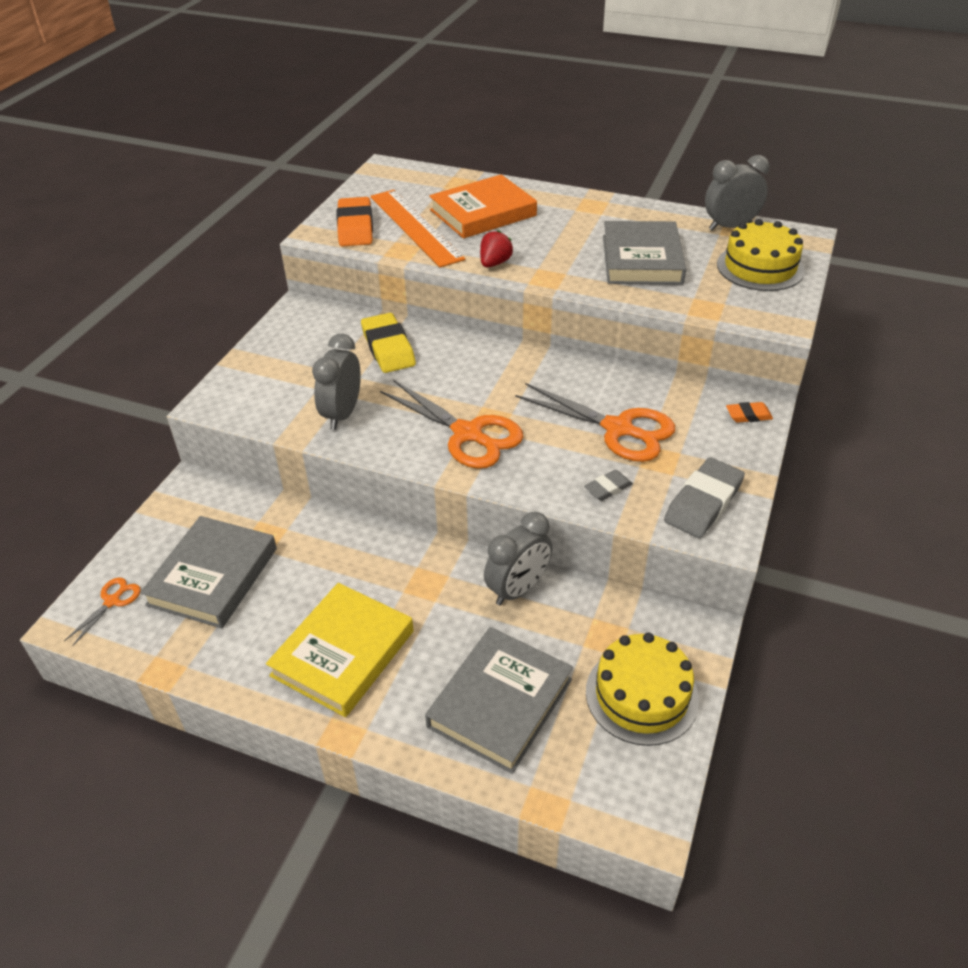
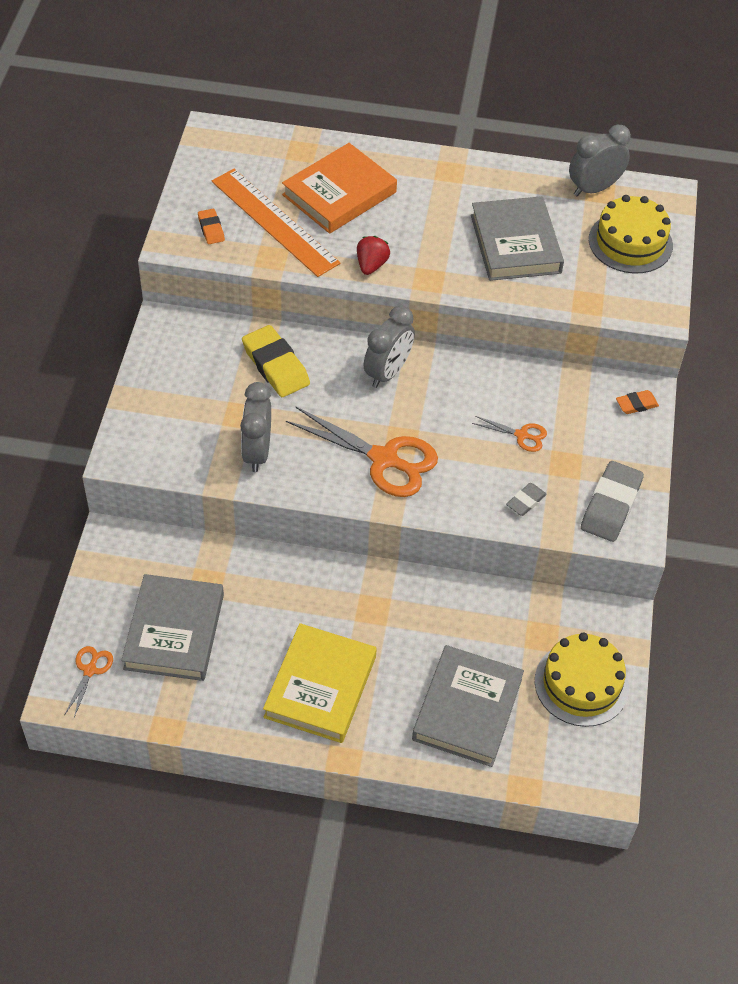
camera: 15 degrees left, 10 degrees up
orange eraser [337,197,373,246] -> orange eraser [198,209,225,244], size x0.52
grey clock [484,512,552,606] -> grey clock moved to [364,306,415,388]
orange scissors [515,383,675,462] -> orange scissors [472,416,547,452], size x0.48

